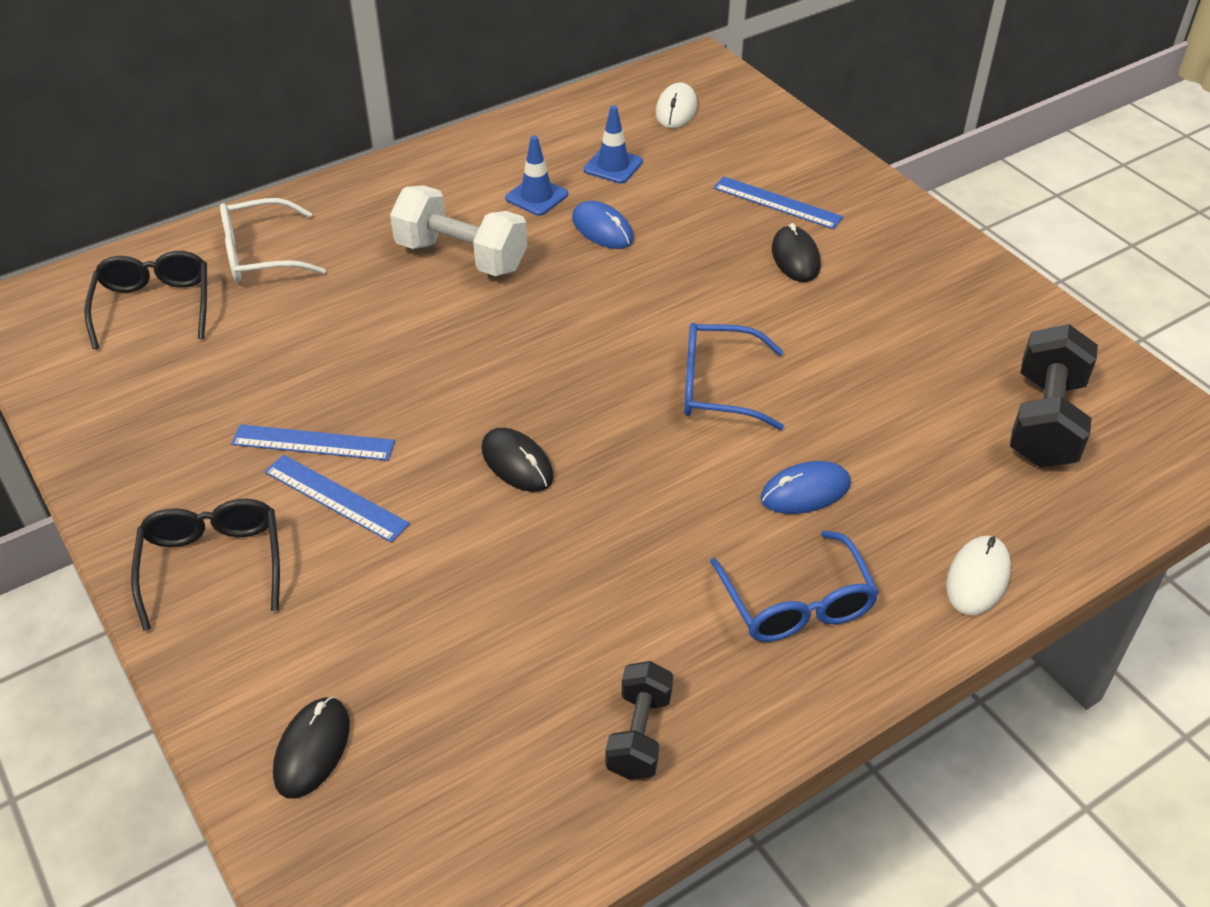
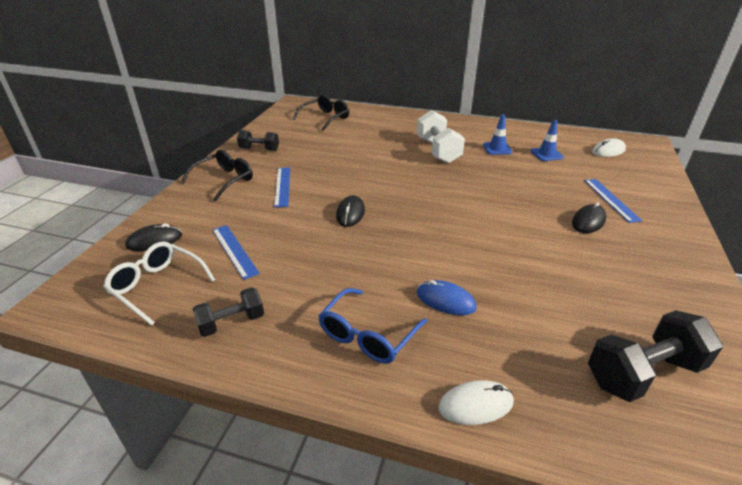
camera: 50 degrees right, 10 degrees down
white glasses [220,198,326,282] -> white glasses moved to [103,241,215,326]
blue ruler [231,424,395,461] -> blue ruler moved to [212,225,260,280]
blue mouse [572,201,634,249] -> none
blue glasses [684,323,784,430] -> none
none -> black dumbbell [237,130,279,151]

